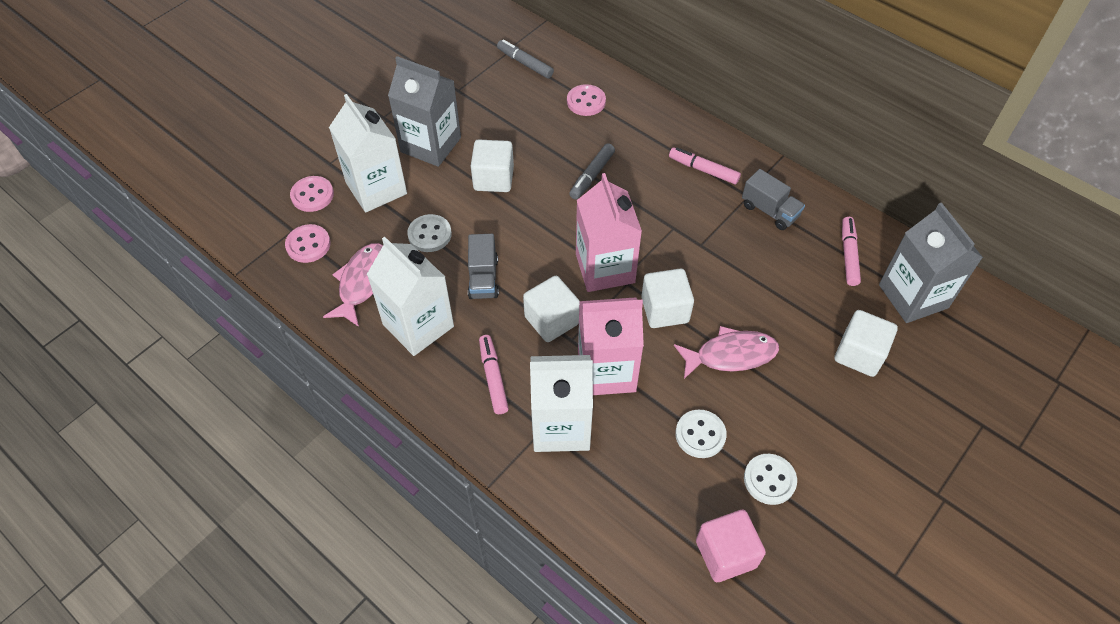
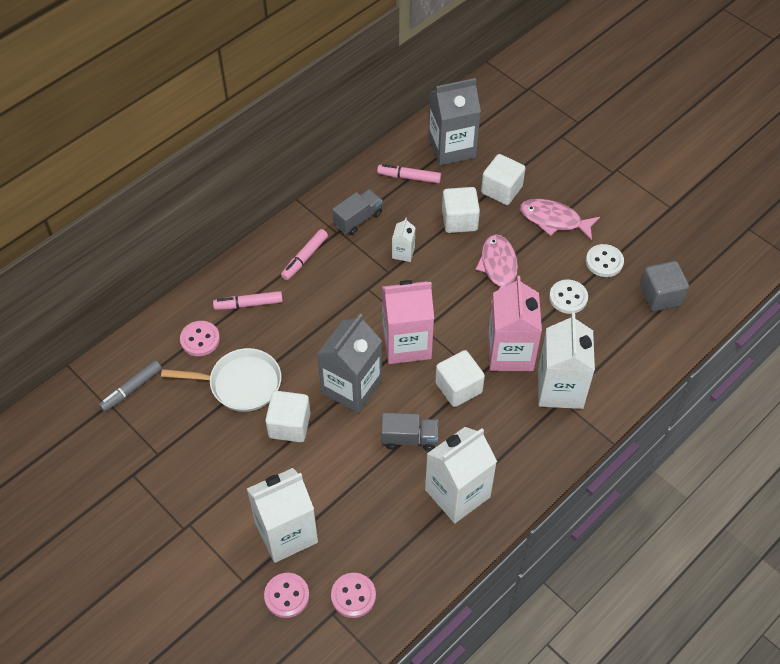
camera: 85 degrees left, 0 degrees up
pink fish [323,243,383,327] -> pink fish moved to [520,199,600,240]
grey carton [388,56,461,167] -> grey carton moved to [317,313,382,413]
white button [407,214,452,252] -> none
pink marker [479,335,509,414] -> pink marker moved to [213,291,283,310]
grey marker [569,143,615,199] -> none
white cube [641,269,694,328] -> white cube moved to [442,187,480,233]
pink cube [696,510,766,582] -> grey cube [640,261,689,311]
none -> white pan [161,348,281,412]
none -> white carton [392,218,416,262]

